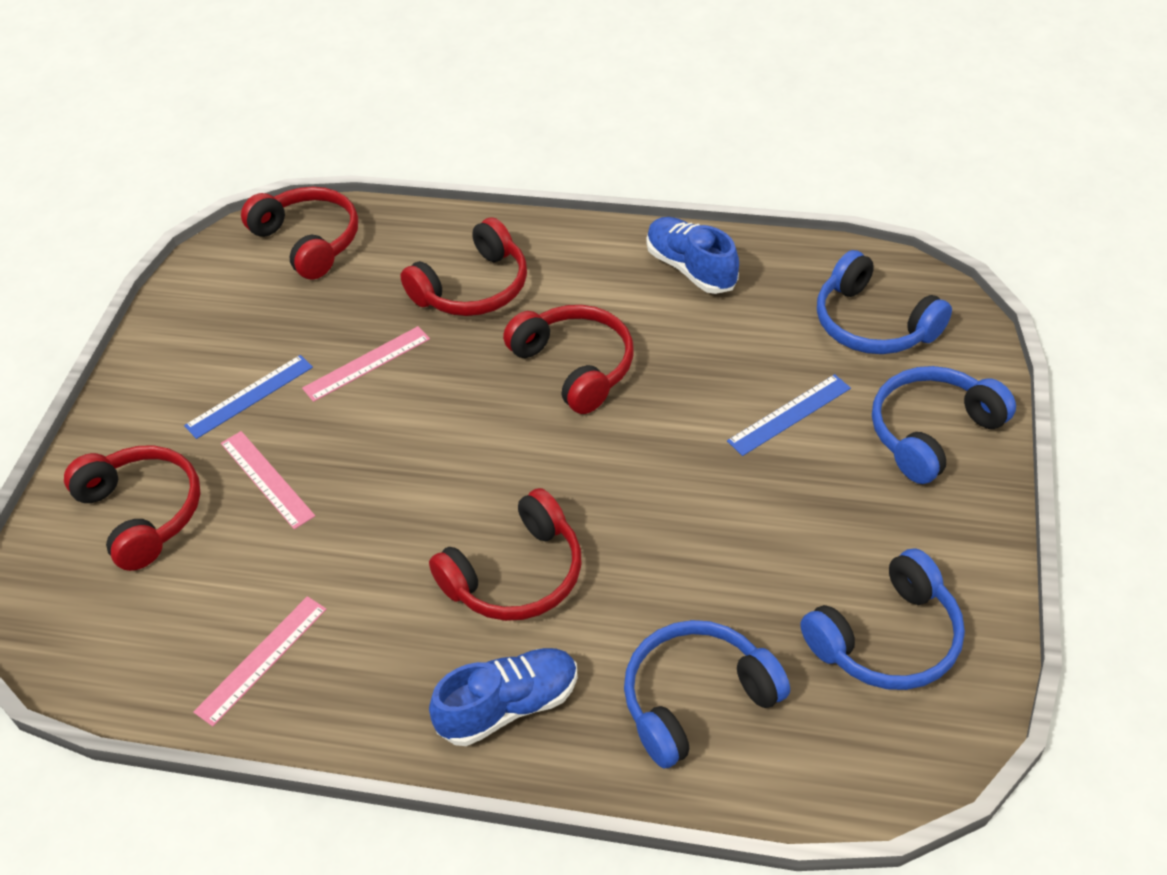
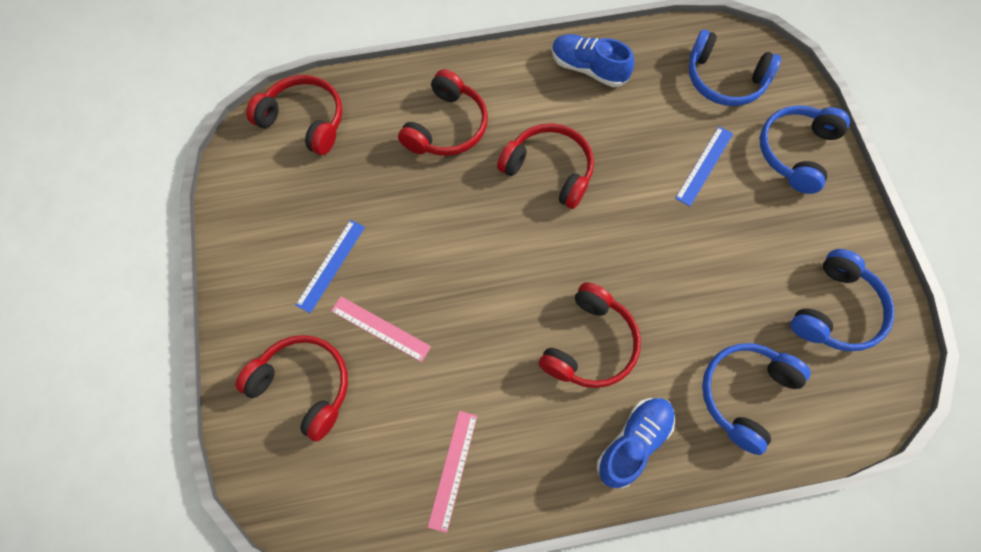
camera: 25 degrees left, 20 degrees up
pink ruler [302,326,430,402] -> none

